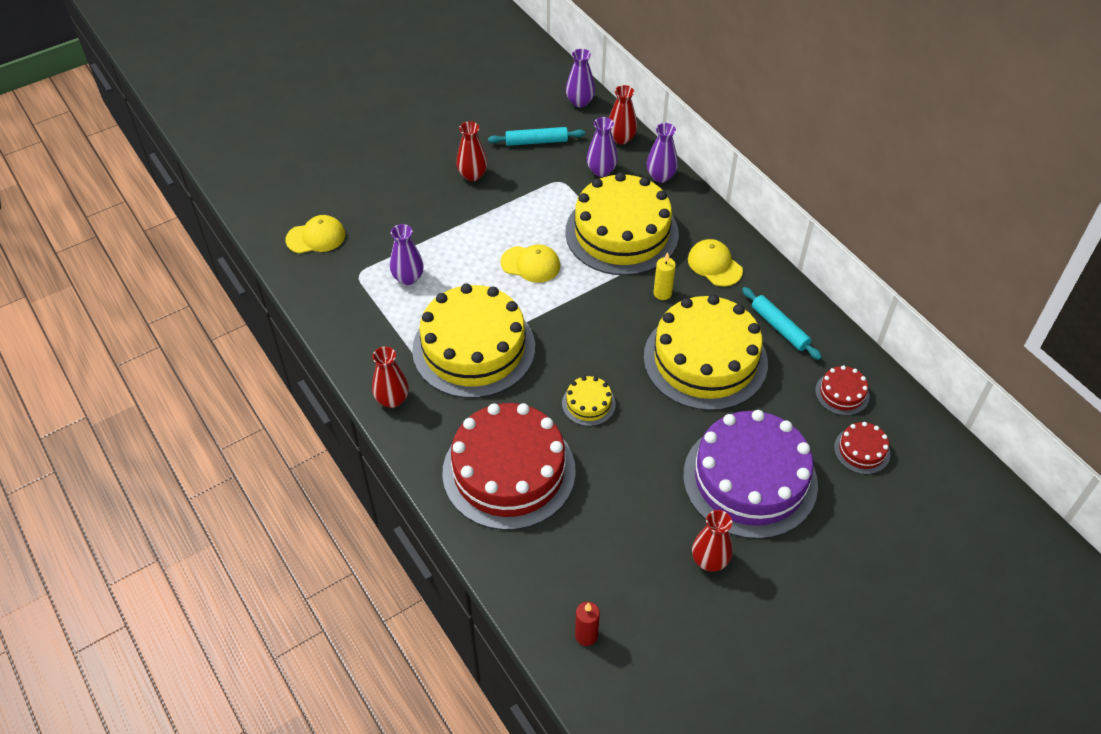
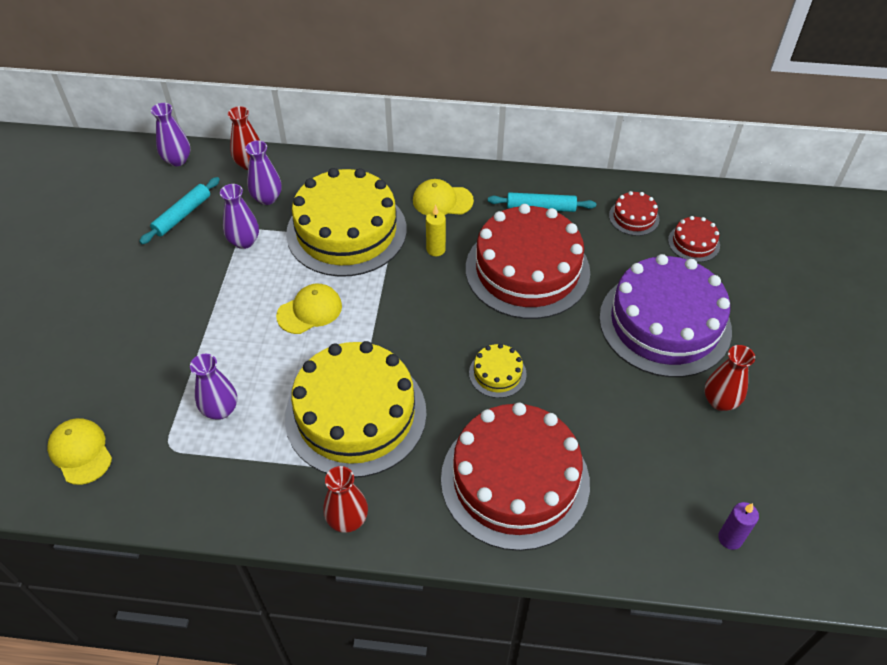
camera: 50 degrees left, 0 degrees up
yellow cap [286,215,345,254] -> yellow cap turned 60 degrees counterclockwise [47,418,112,485]
red vase [456,121,488,181] -> none
red candle [575,602,600,646] -> purple candle [718,502,759,550]
yellow cake [644,295,768,411] -> red cake [466,204,590,319]
purple vase [647,123,678,183] -> purple vase moved to [220,184,259,249]

